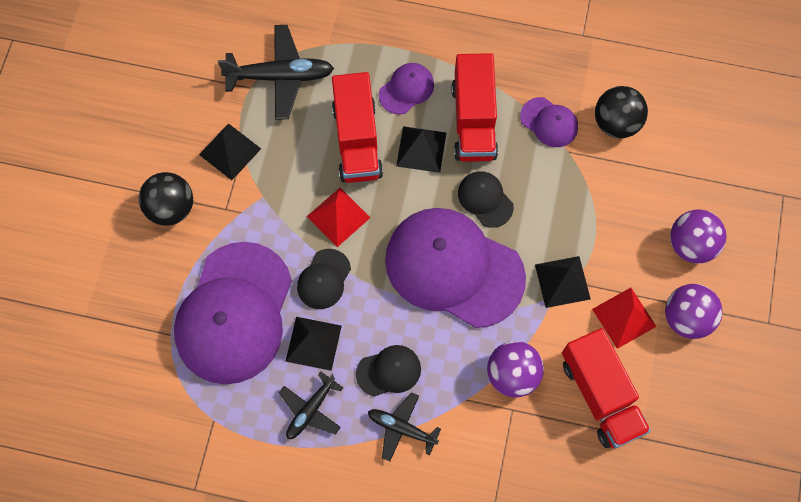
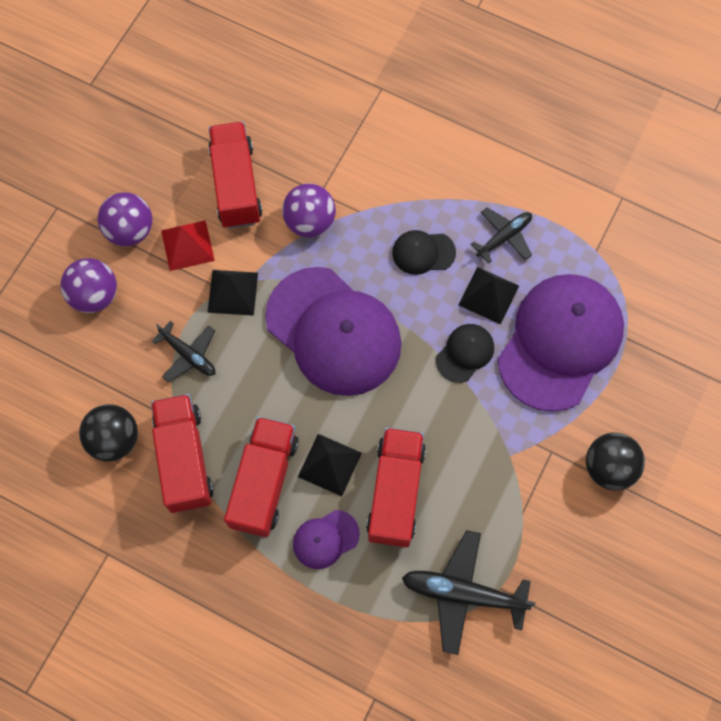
camera: 165 degrees left, 0 degrees up
black pyramid [199,123,261,180] -> none
red pyramid [307,188,370,247] -> none
black plane [368,392,441,462] -> black plane moved to [152,321,215,382]
black cap [458,171,514,228] -> none
purple cap [520,97,578,147] -> red truck [151,394,213,513]

